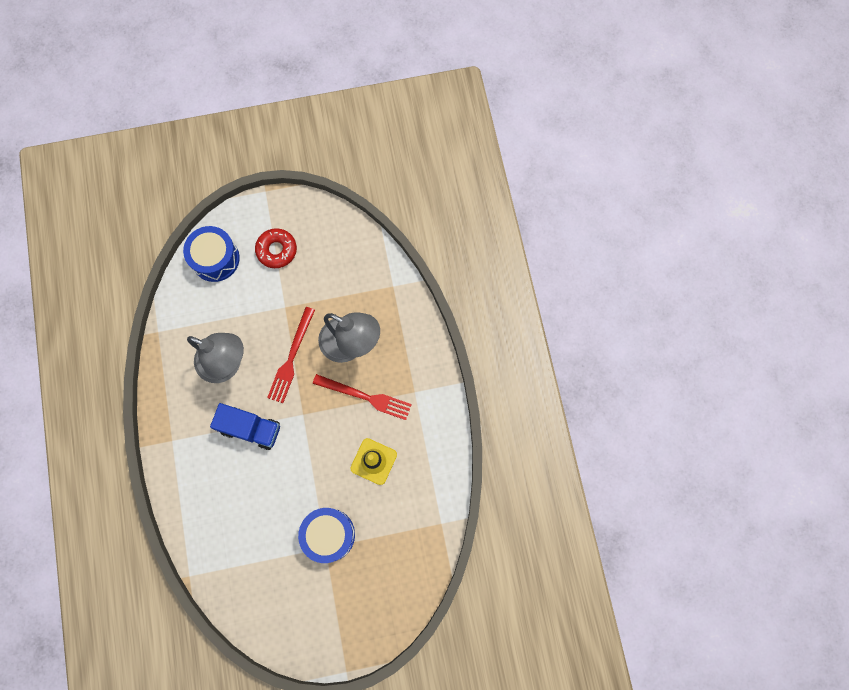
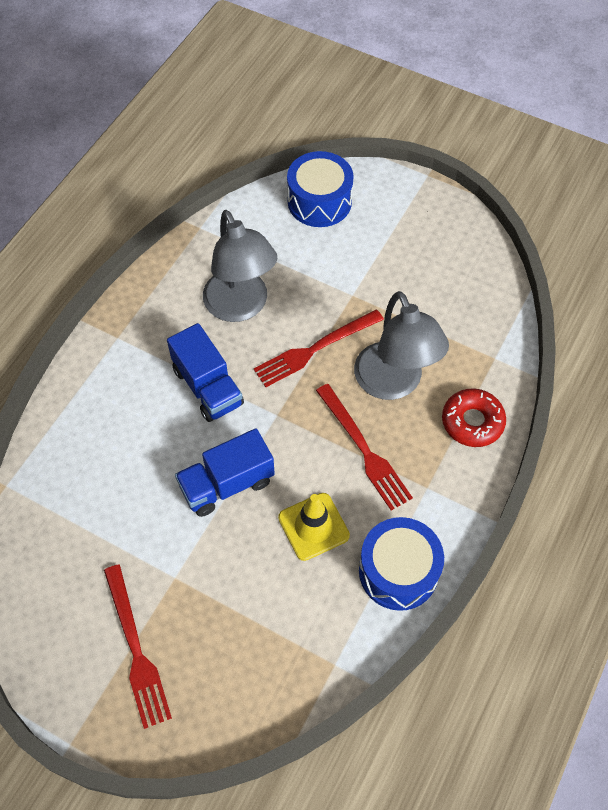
camera: 40 degrees right, 15 degrees down
red donut [255,228,297,268] -> red donut moved to [442,388,506,447]
blue drum [298,508,355,563] -> blue drum moved to [359,517,444,611]
none -> red fork [104,564,172,729]
none -> blue truck [175,428,275,517]

